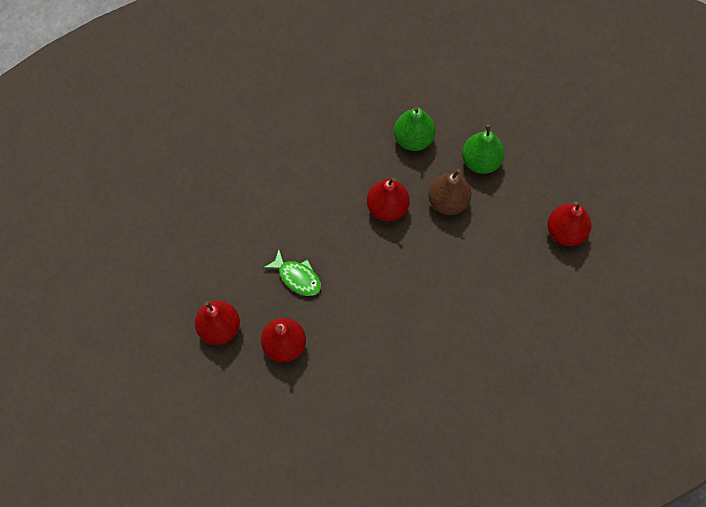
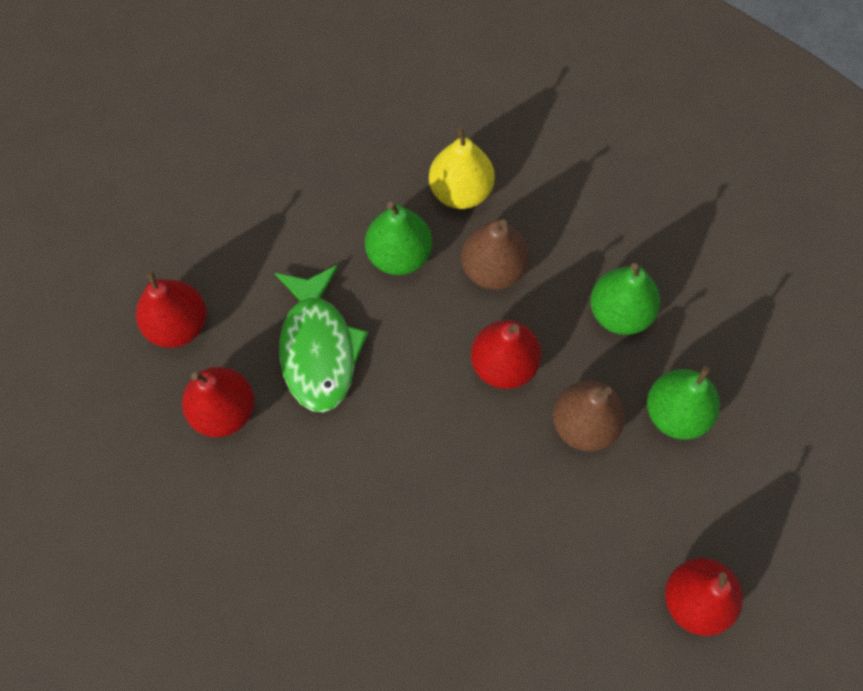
camera: 45 degrees right, 0 degrees up
green fish [263,249,321,296] -> green fish [275,265,368,412], size x1.61
none -> green pear [365,202,432,275]
none -> yellow pear [429,127,495,209]
none -> brown pear [461,219,529,290]

